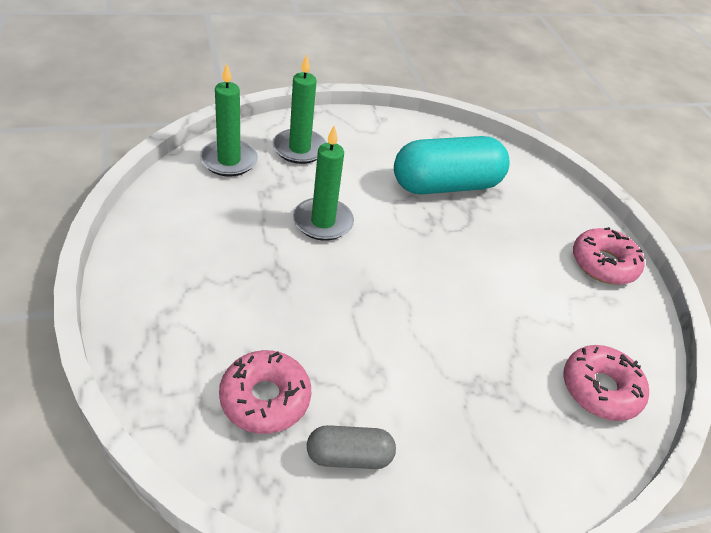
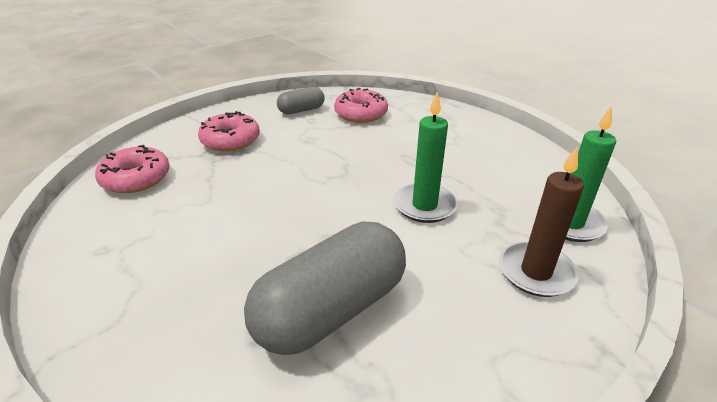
camera: 160 degrees right, 10 degrees down
green candle [273,54,327,164] -> brown candle [499,147,584,297]
turquoise capsule [394,136,510,194] -> grey capsule [244,221,406,355]
pink donut [573,227,645,285] -> pink donut moved to [198,111,260,152]

